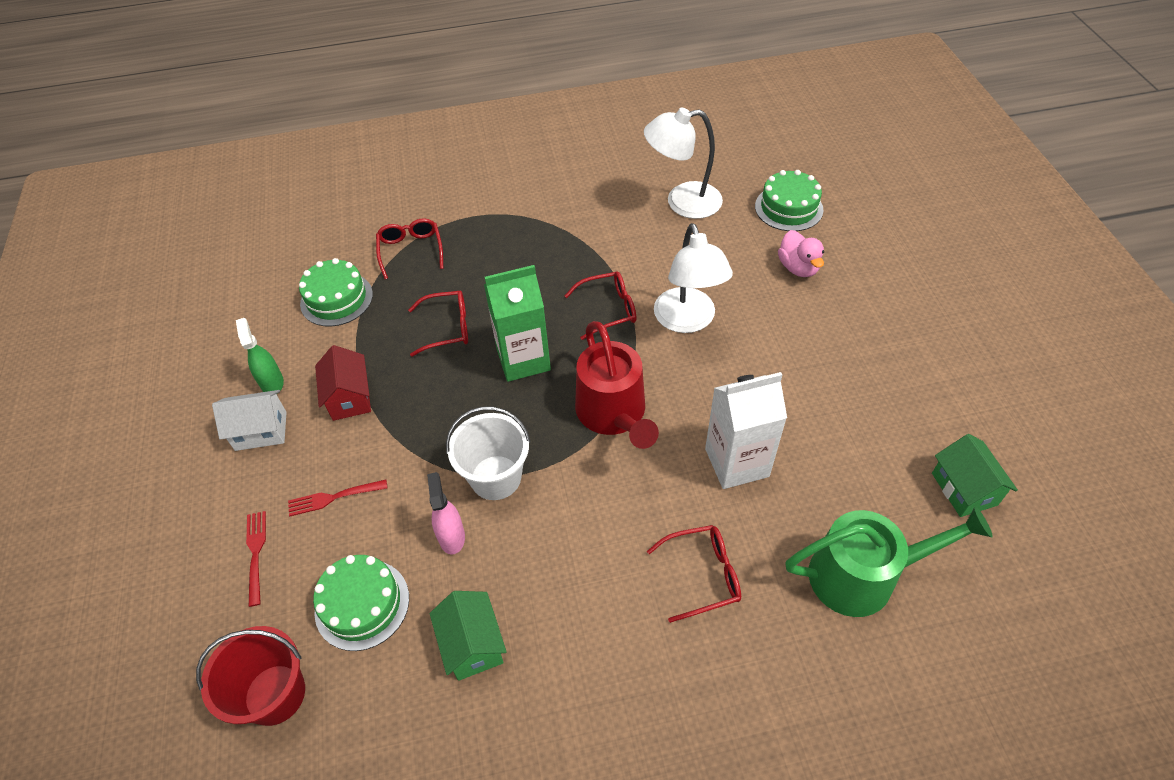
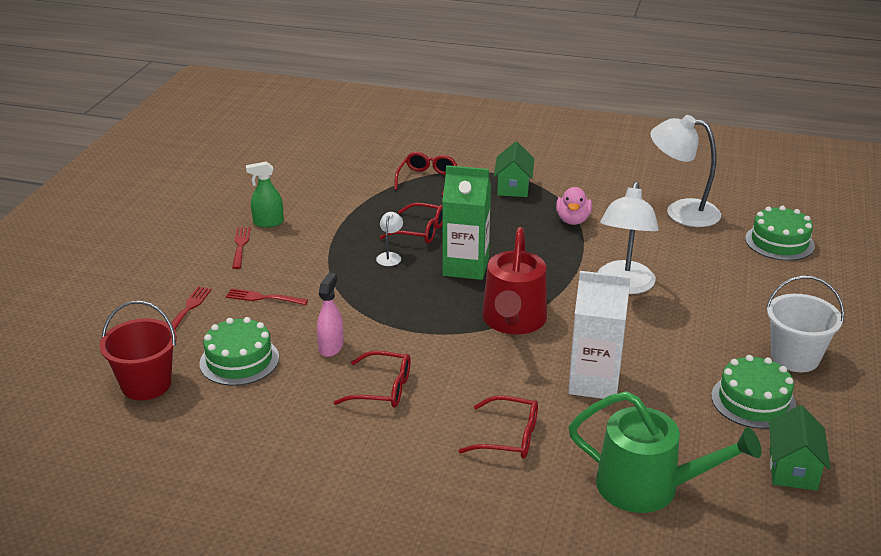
camera: 25 degrees right, 20 degrees down
white house [212,390,287,451] -> red fork [232,227,251,269]
green spray bottle [236,318,284,394] -> green spray bottle turned 105 degrees counterclockwise [246,161,284,227]
green cake [299,258,373,326] -> green cake moved to [711,355,797,429]
red house [315,345,371,421] -> none
green house [429,591,507,681] -> green house moved to [494,142,534,197]
white bucket [446,407,531,500] -> white bucket moved to [766,276,844,372]
red glasses [564,271,637,340] -> red glasses moved to [334,351,411,408]
pink duck [778,230,824,277] -> pink duck moved to [556,187,592,225]
none -> white lamp [376,212,403,266]

